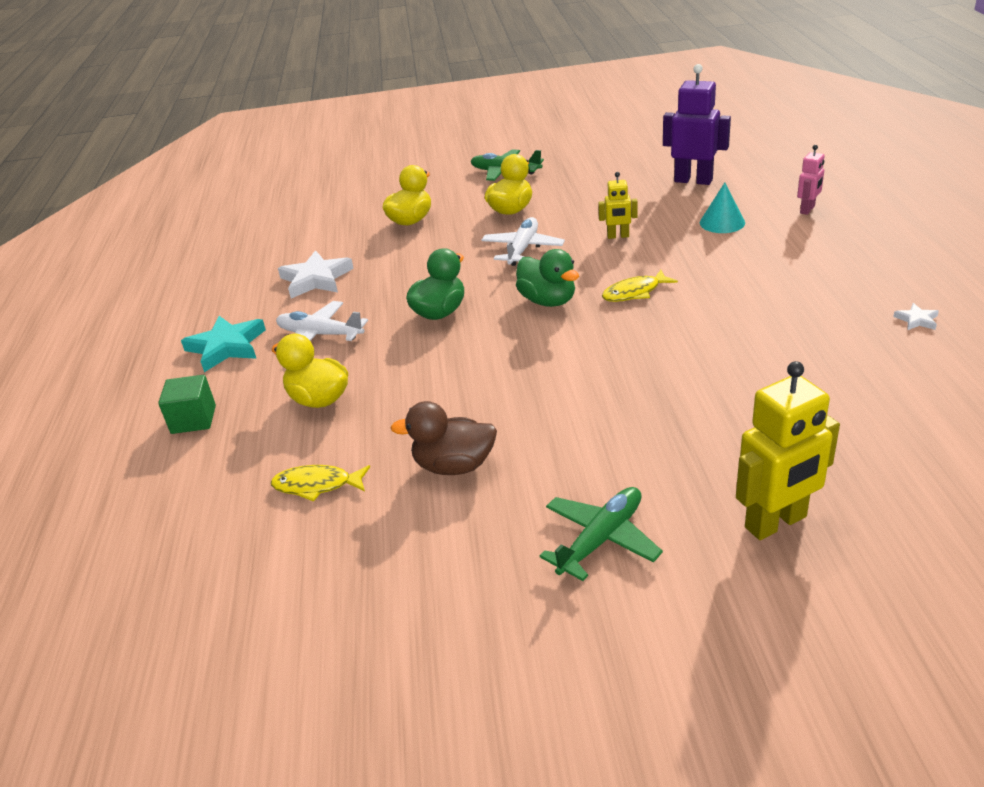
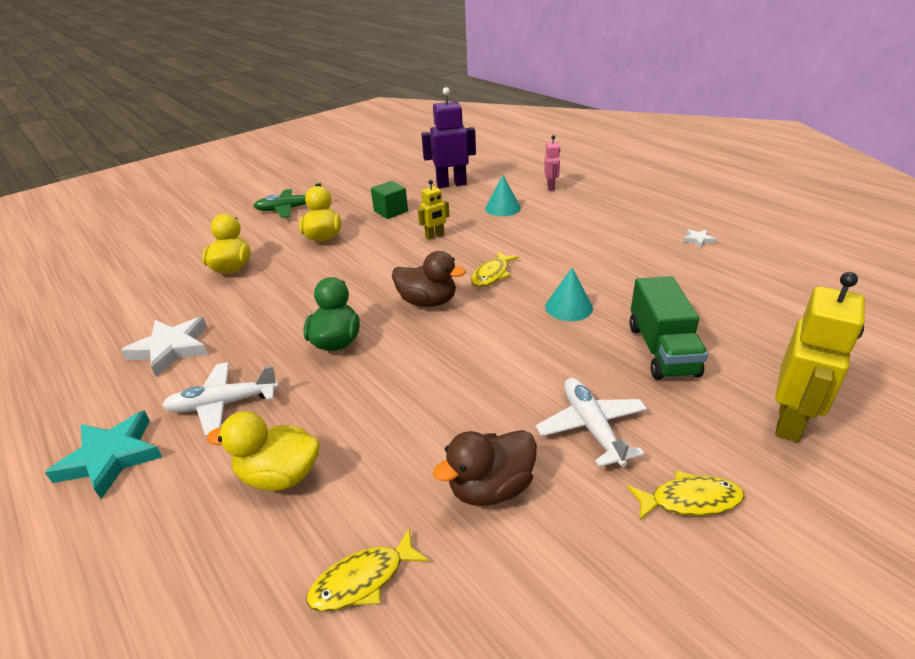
camera: 35 degrees left, 0 degrees up
green cube [158,375,216,434] -> green cube moved to [371,181,408,219]
white plane [481,217,565,266] -> white plane moved to [536,378,647,467]
green duck [516,249,579,307] -> brown duck [392,251,466,307]
green plane [540,487,663,581] -> yellow fish [627,470,744,520]
none -> turquoise cone [545,268,593,321]
none -> green truck [629,276,708,380]

